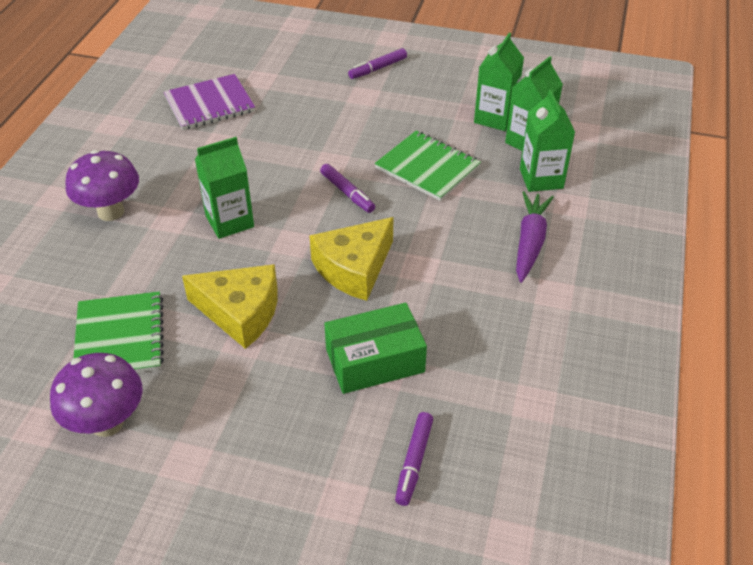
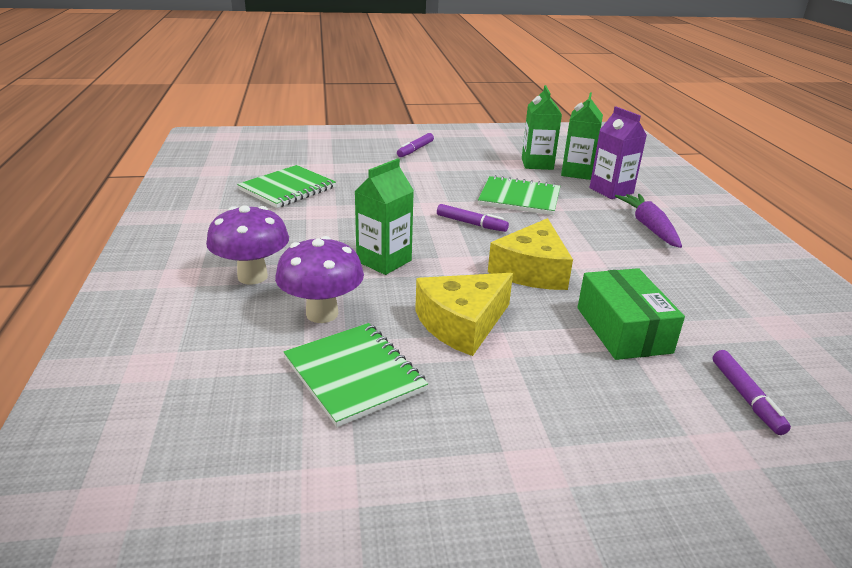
camera: 25 degrees left, 15 degrees down
purple mushroom [50,353,143,437] -> purple mushroom moved to [275,236,364,323]
purple notebook [164,74,255,130] -> green notebook [237,165,336,208]
yellow cheese [182,264,278,349] -> yellow cheese turned 150 degrees clockwise [415,273,513,356]
green box [324,303,427,394] -> green box turned 60 degrees counterclockwise [577,268,685,360]
green carton [520,90,575,192] -> purple carton [589,107,647,199]

